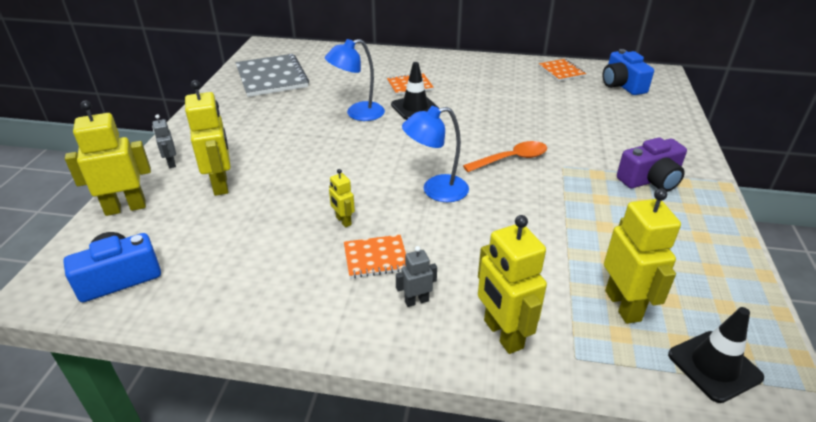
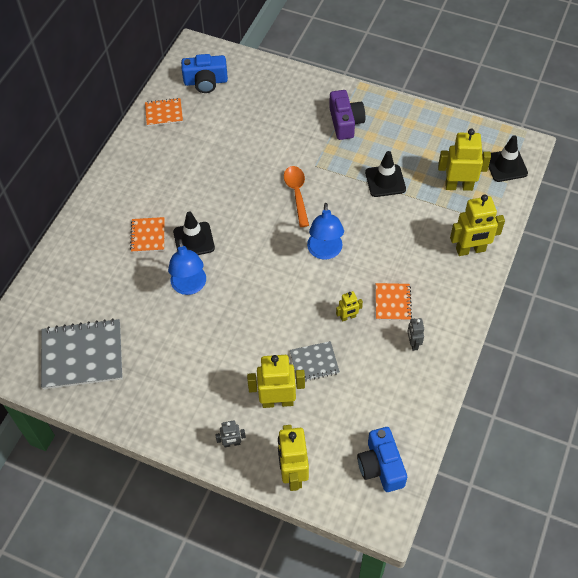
camera: 75 degrees left, 20 degrees up
grey robot [396,246,437,307] -> grey robot moved to [407,318,424,351]
none -> grey notebook [290,341,340,381]
none -> black traffic cone [365,151,406,197]

